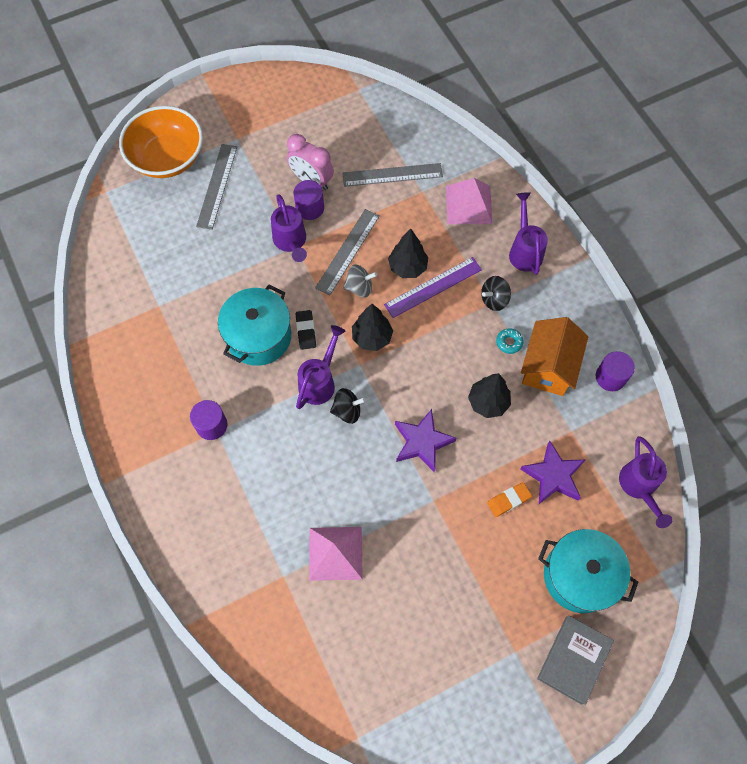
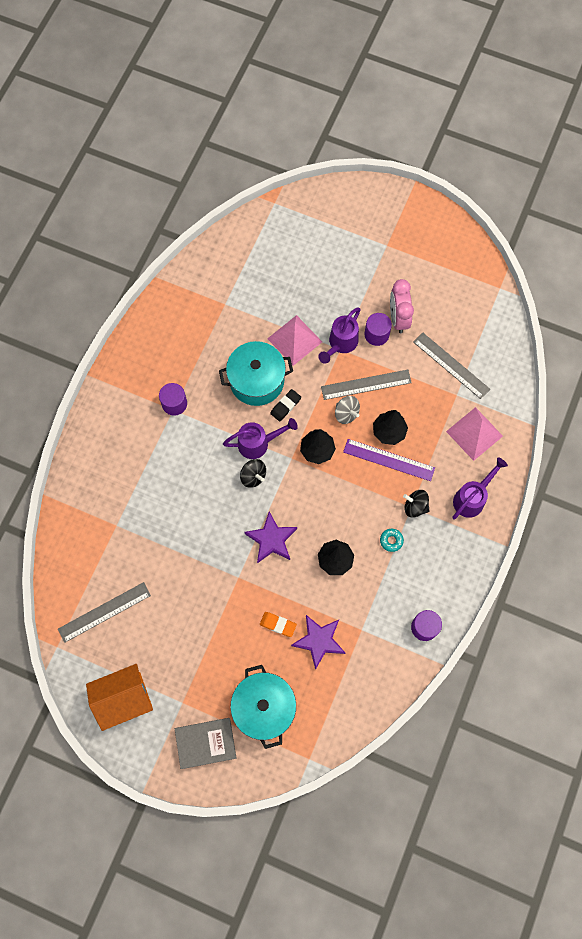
camera: 50 degrees right, 5 degrees up
orange bowl [119,106,203,178] -> none
grey ruler [196,144,237,230] -> grey ruler moved to [58,582,151,643]
pink pyramid [309,527,363,581] -> pink pyramid moved to [267,315,322,366]
orange house [521,317,588,396] -> orange house moved to [86,664,153,731]
purple watering can [619,436,673,528] -> none

